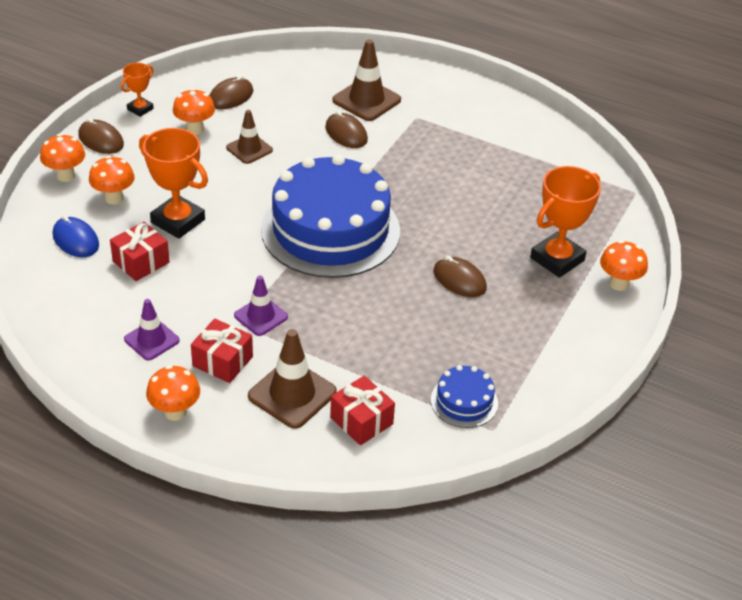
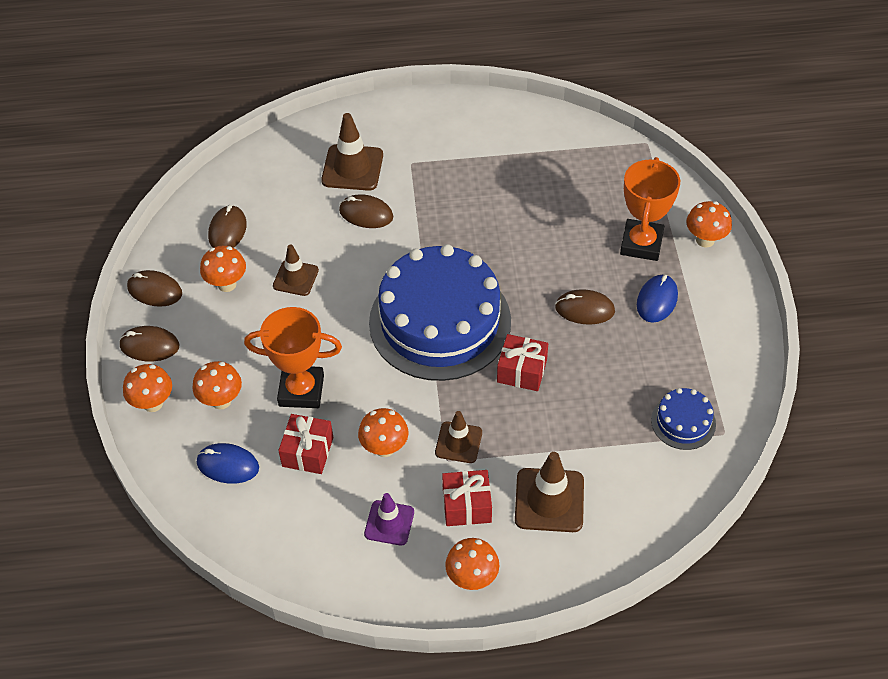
camera: 30 degrees left, 10 degrees up
orange trophy [121,63,154,117] -> brown mouse [127,270,182,307]
purple traffic cone [234,275,288,336] -> brown traffic cone [435,411,482,463]
red gift [330,376,395,445] -> red gift moved to [497,334,548,391]
none -> orange mushroom [358,408,409,457]
none -> blue mouse [637,275,678,323]

